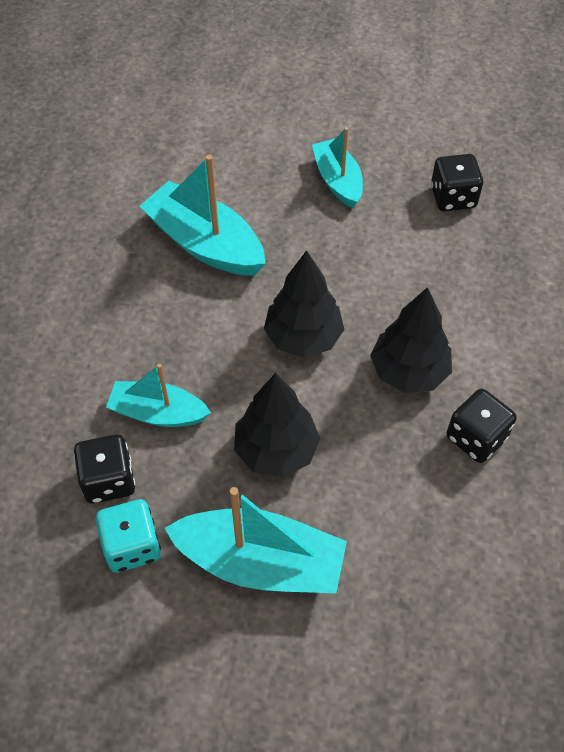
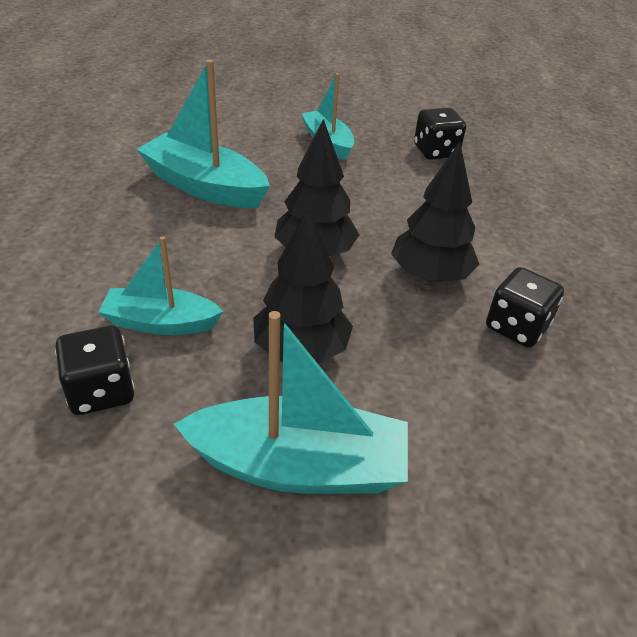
camera: 10 degrees left, 15 degrees down
turquoise dice [96,499,161,573] -> none

